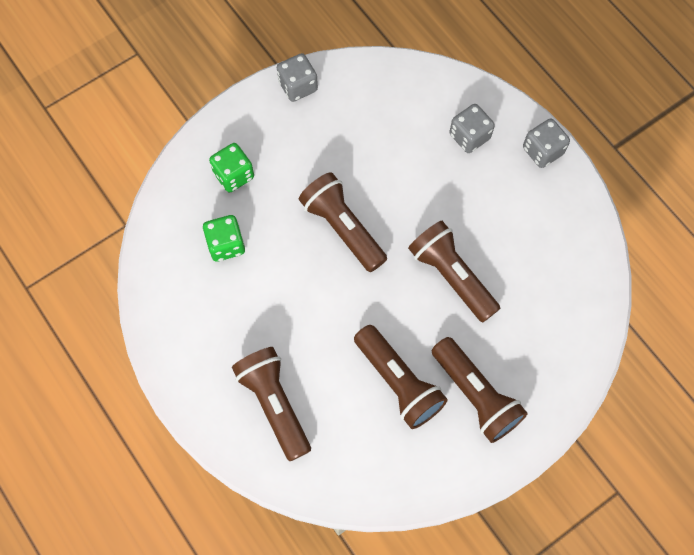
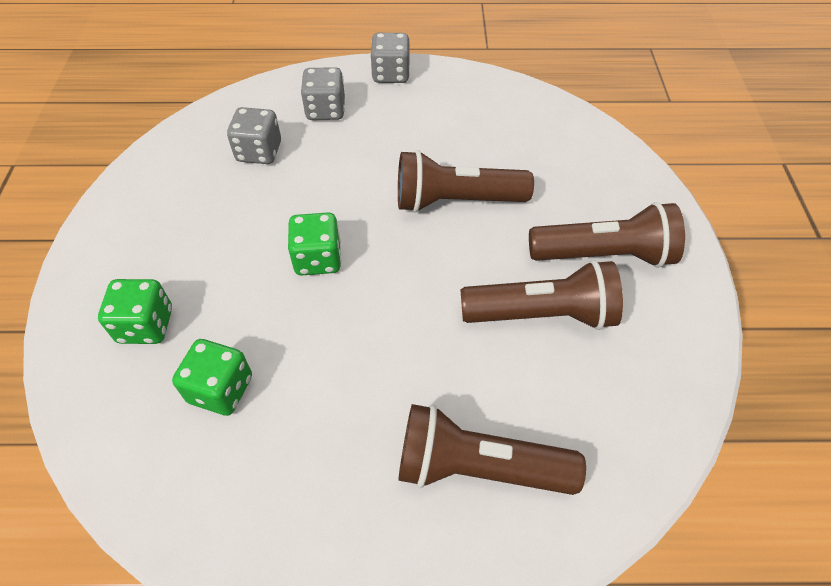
camera: 55 degrees left, 15 degrees down
grey dice [277,53,318,102] -> grey dice moved to [227,107,281,164]
brown flashlight [299,172,387,272] -> green dice [288,212,341,276]

